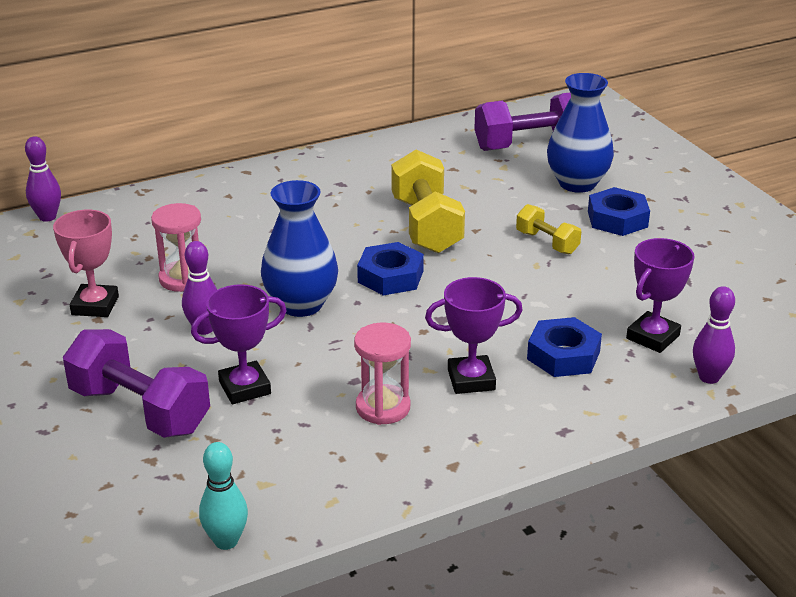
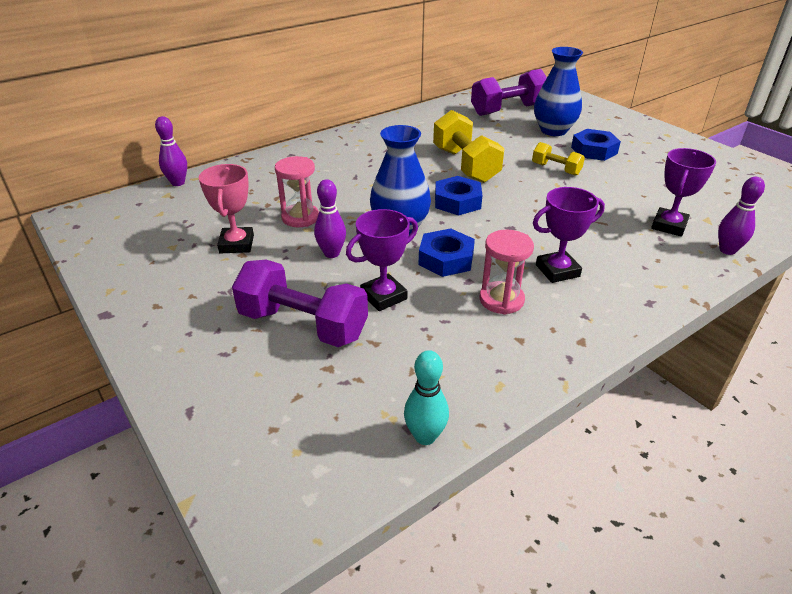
camera: 10 degrees left, 5 degrees up
blue nut [527,317,602,377] -> blue nut moved to [419,229,475,277]

